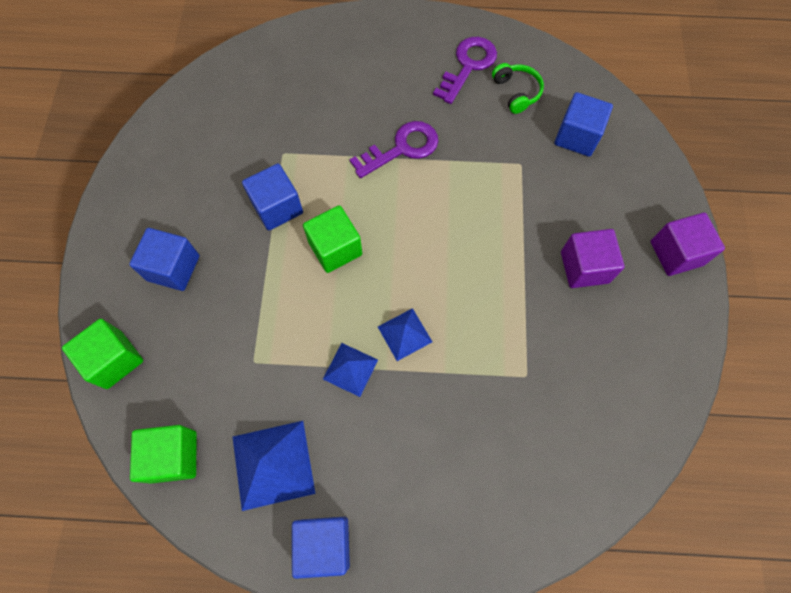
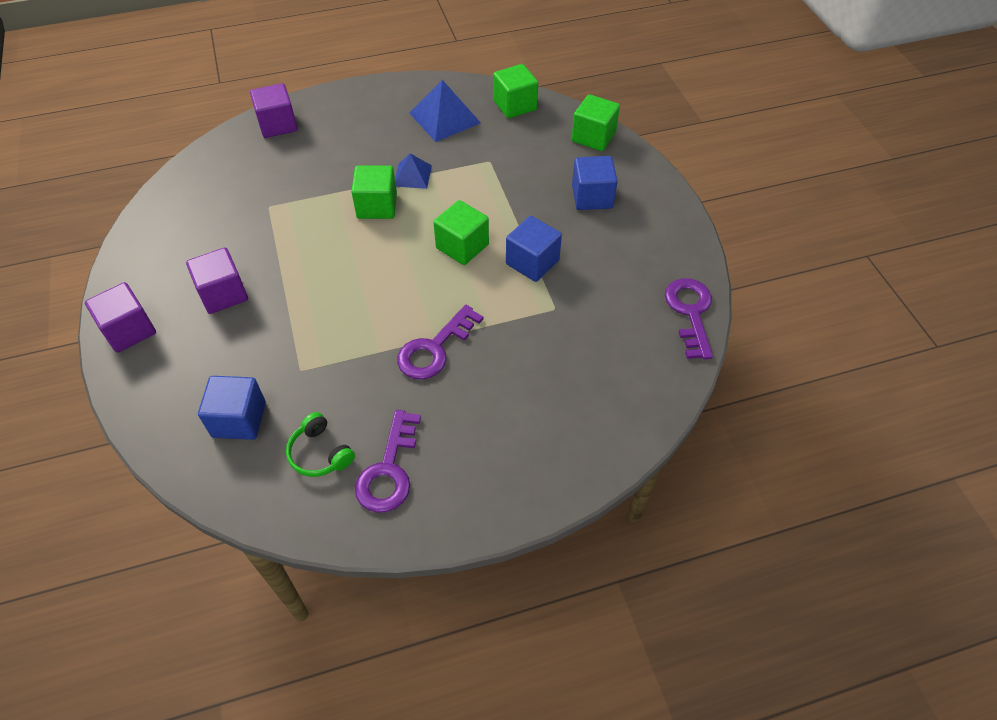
camera: 160 degrees right, 15 degrees down
blue cube [292,517,350,579] -> none
blue pyramid [378,308,432,361] -> green cube [351,165,397,219]
none -> purple cube [250,83,298,138]
none -> purple key [665,278,713,359]

